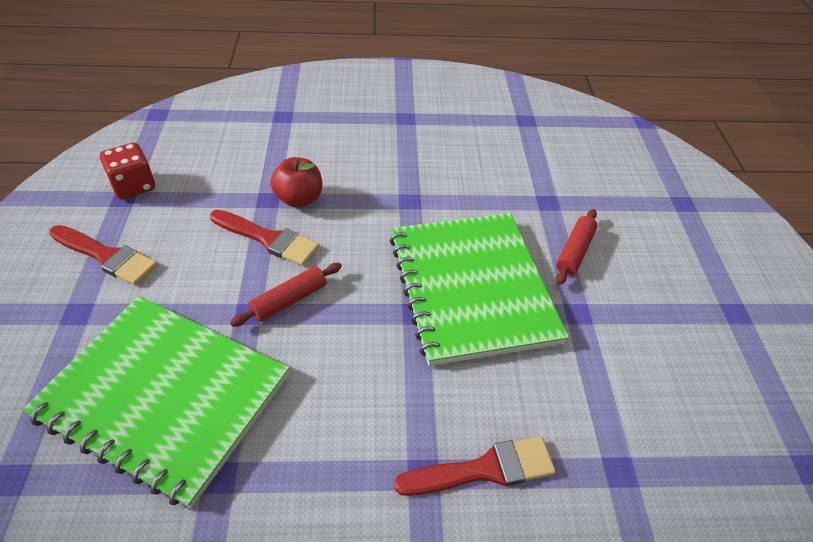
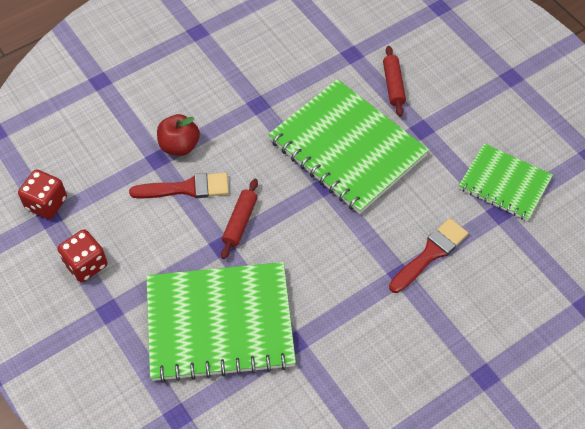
camera: 30 degrees left, 10 degrees up
red brush [49,225,157,285] -> red dice [58,229,107,282]
none -> green notebook [459,143,553,221]

